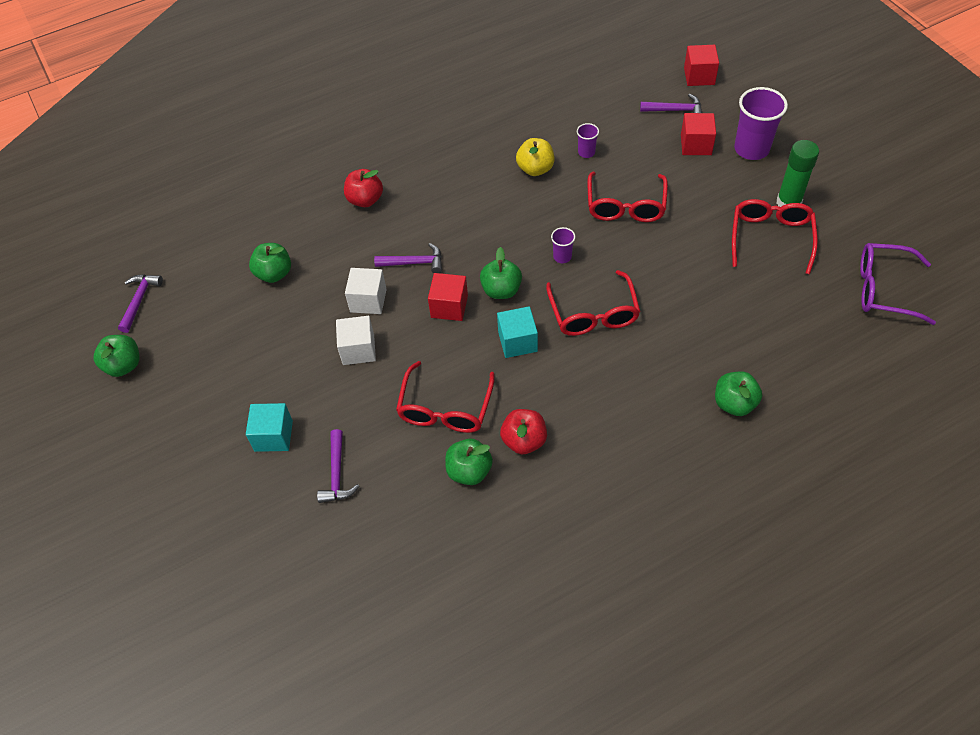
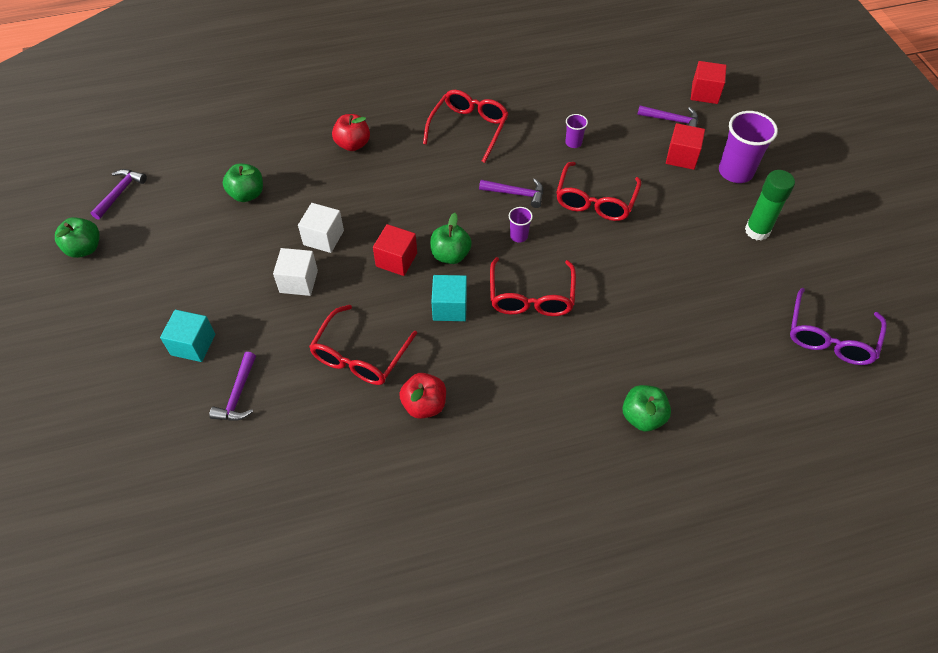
camera: 10 degrees right, 0 degrees up
purple hammer [374,243,442,273] -> purple hammer moved to [479,178,543,208]
green apple [445,439,493,485] -> none
yellow apple [516,138,554,176] -> none
red glasses [732,199,818,274] -> red glasses moved to [423,90,509,163]
purple glasses [860,243,936,325] -> purple glasses turned 90 degrees counterclockwise [790,288,887,365]

